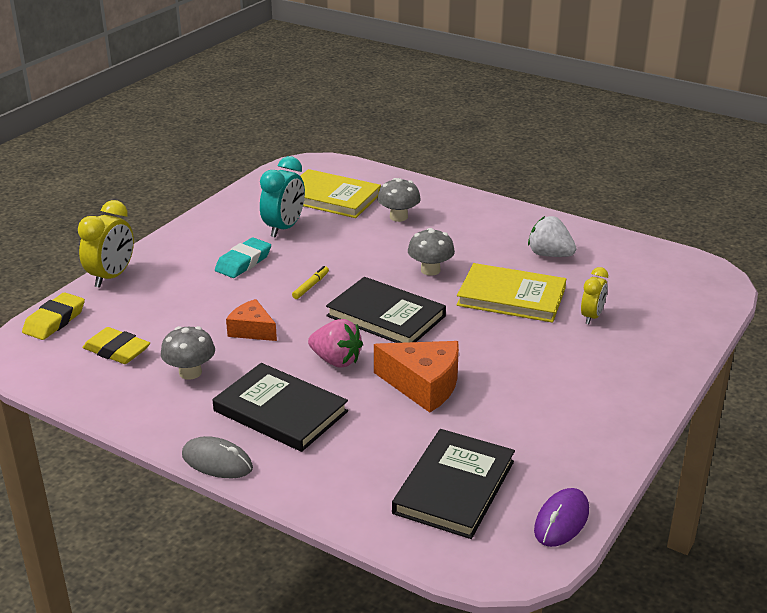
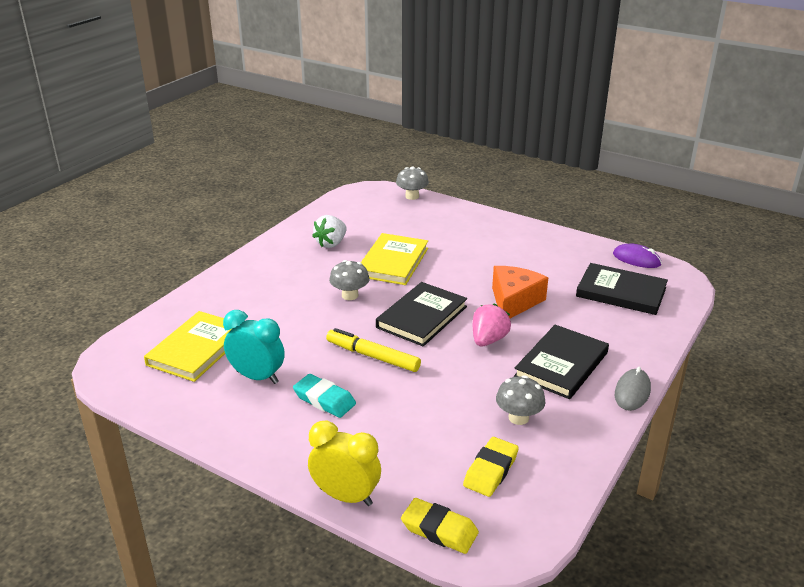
camera: 90 degrees left, 0 degrees up
orange cheese [226,299,277,341] -> none
yellow marker [292,266,329,299] -> yellow marker [326,328,421,372], size x1.91
grey mushroom [377,178,421,222] -> grey mushroom moved to [396,166,429,200]
yellow clock [581,267,608,324] -> none

